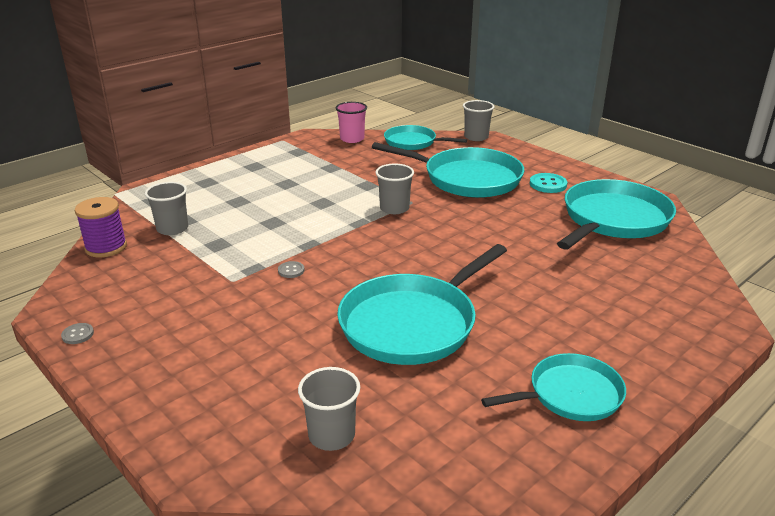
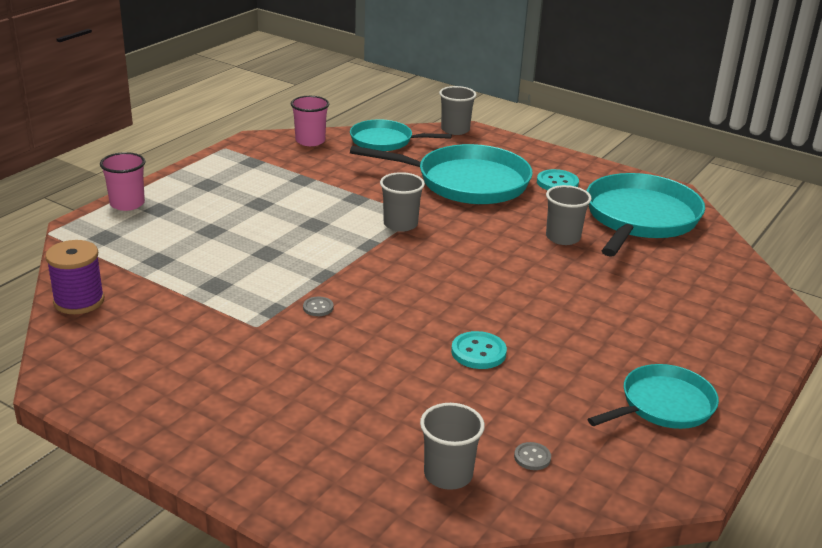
camera: 15 degrees left, 0 degrees up
grey button [61,323,94,344] -> grey button moved to [514,442,551,470]
grey cup [145,182,188,235] -> grey cup moved to [546,185,592,245]
turquoise pan [337,244,507,365] -> turquoise button [451,331,507,369]
none -> pink cup [100,152,146,211]

